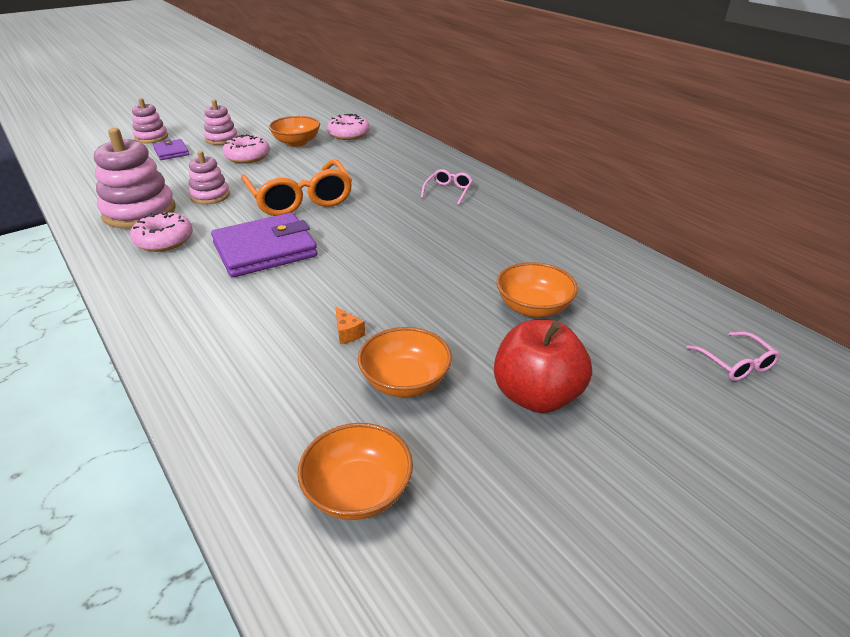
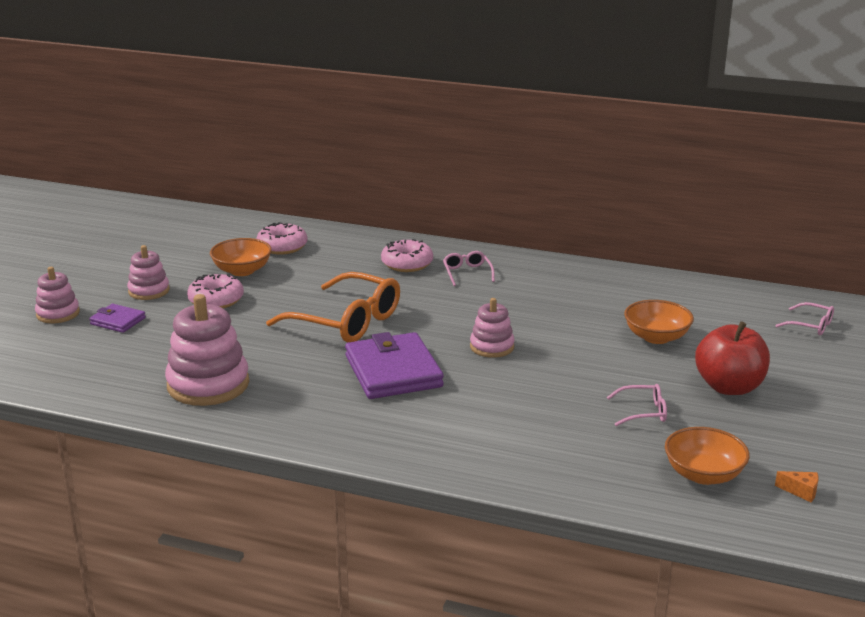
camera: 35 degrees left, 10 degrees down
pink donut [130,211,193,252] -> pink donut moved to [381,239,433,272]
pink stacking toy [189,151,230,205] -> pink stacking toy moved to [470,298,515,358]
purple wallet [211,213,318,278] -> purple wallet turned 45 degrees counterclockwise [345,332,444,399]
orange cheese [335,307,365,344] -> orange cheese moved to [775,471,819,502]
orange bowl [358,327,452,397] -> pink glasses [607,384,667,426]

